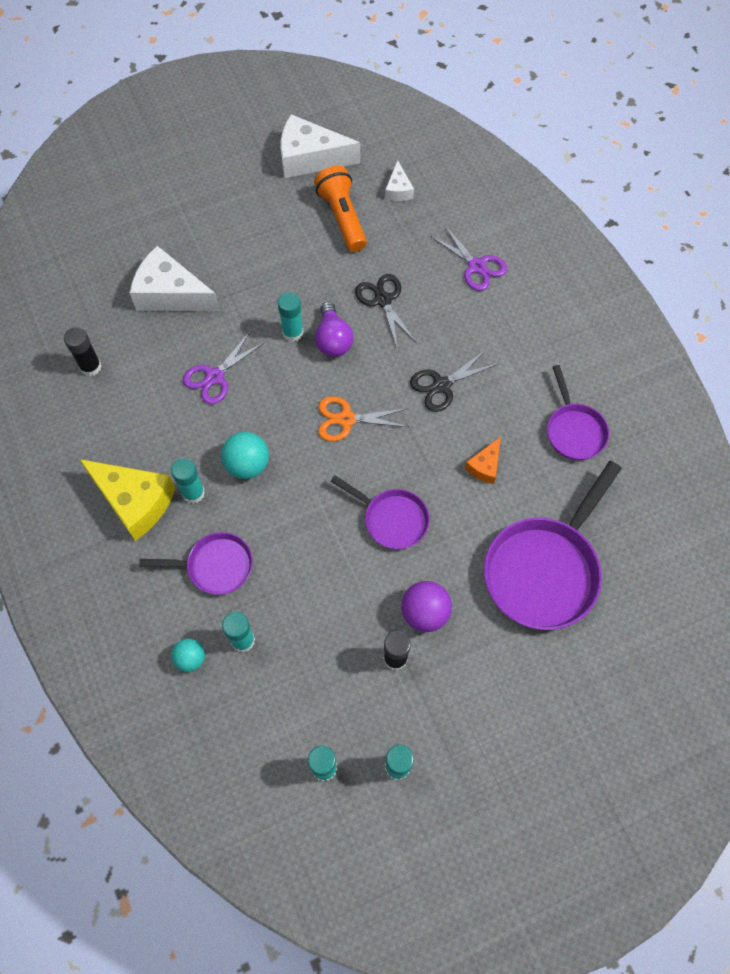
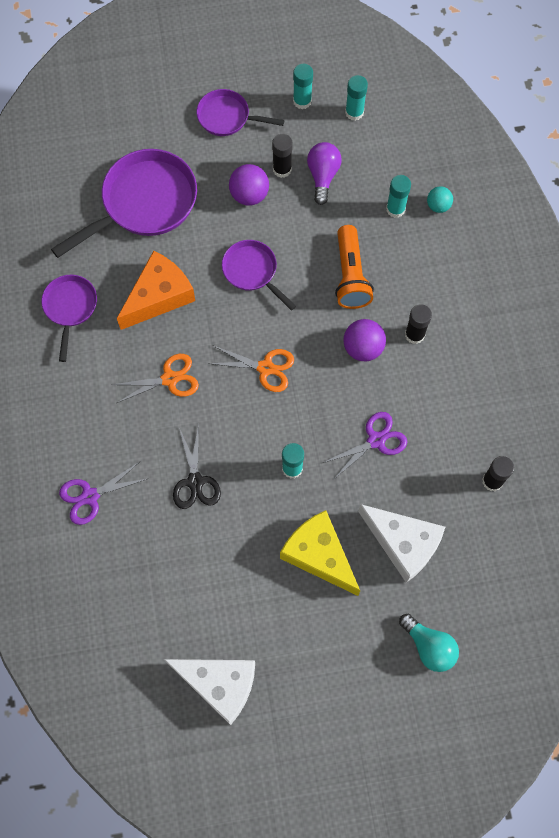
camera: 165 degrees left, 5 degrees up
yellow cheese [79,459,176,541] -> yellow cheese moved to [280,510,360,596]
purple pan [139,532,253,595] -> purple pan moved to [196,89,285,136]
turquoise glue stick [171,458,205,504] -> black glue stick [405,305,432,344]
turquoise ball [221,432,269,479] -> purple ball [344,319,386,361]
orange flashlight [314,166,367,252] -> orange flashlight moved to [335,225,374,309]
purple light bulb [315,302,354,357] -> purple light bulb moved to [307,142,342,205]
white cheese [385,160,414,201] -> none
black scissors [410,349,498,412] -> orange scissors [112,354,199,403]
purple scissors [430,225,507,291] -> purple scissors turned 90 degrees counterclockwise [59,462,149,525]
orange cheese [465,437,501,484] -> orange cheese [117,251,195,330], size x2.00
none -> turquoise light bulb [399,614,459,672]

